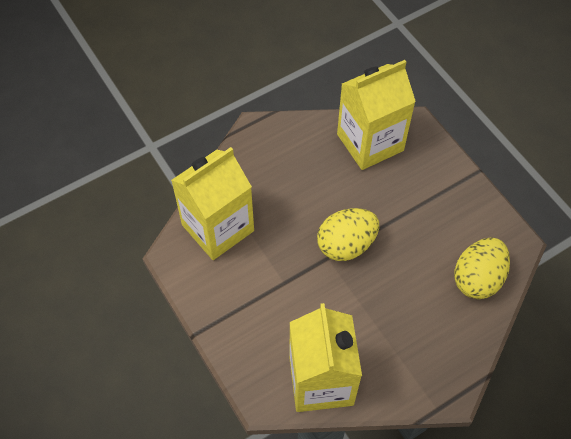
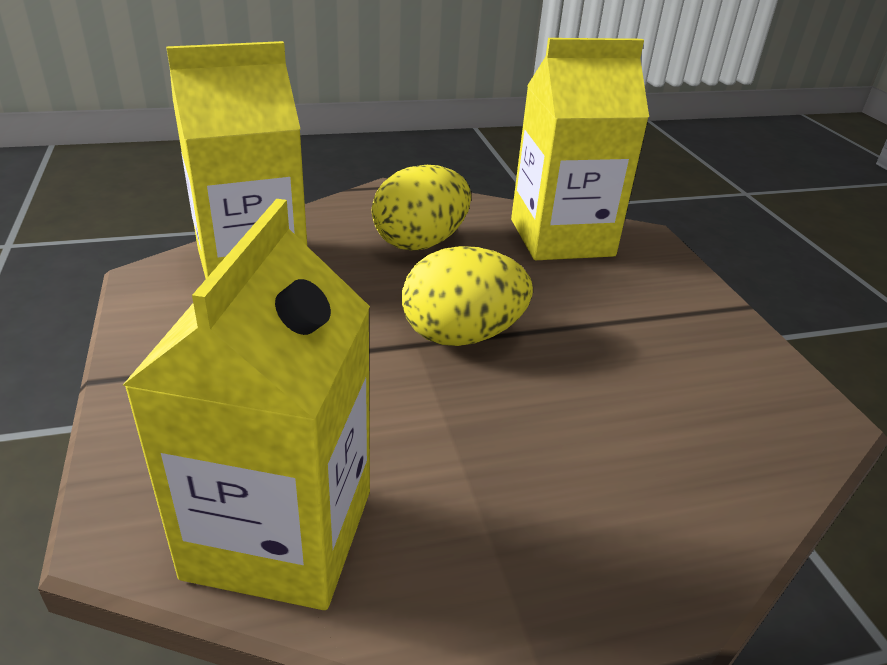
camera: 15 degrees right, 25 degrees down
yellow egg [454,238,510,299] -> yellow egg moved to [372,165,471,251]

